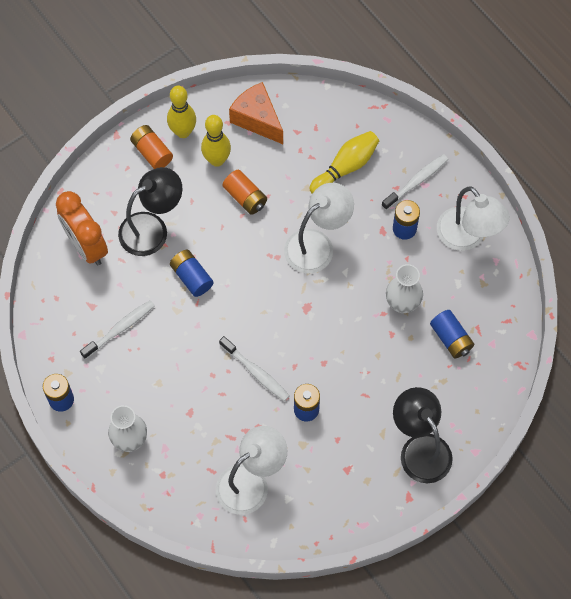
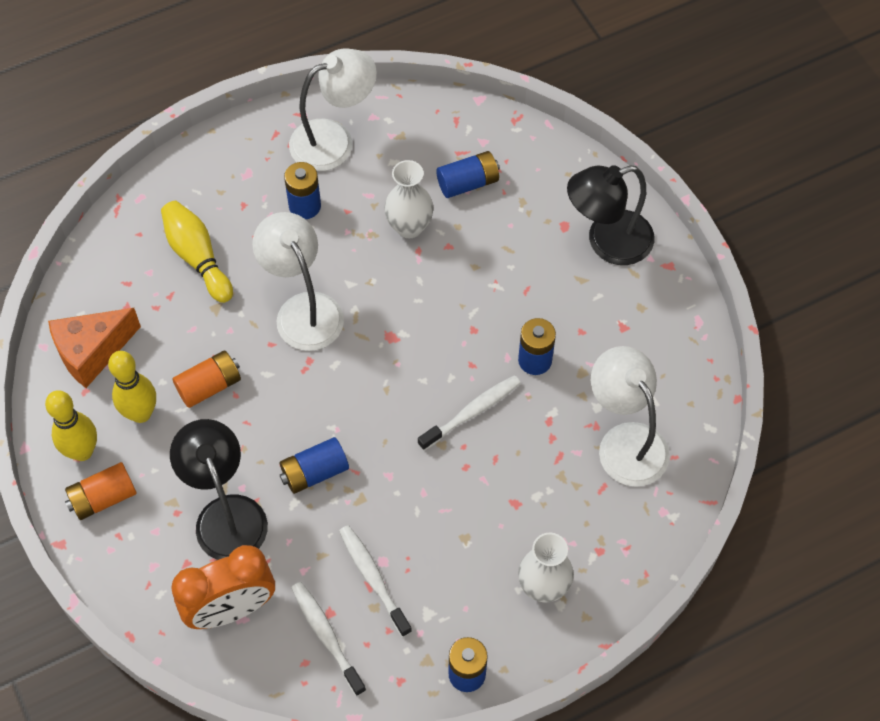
camera: 80 degrees left, 5 degrees down
white toothbrush [382,154,448,210] -> white toothbrush moved to [291,582,366,696]

